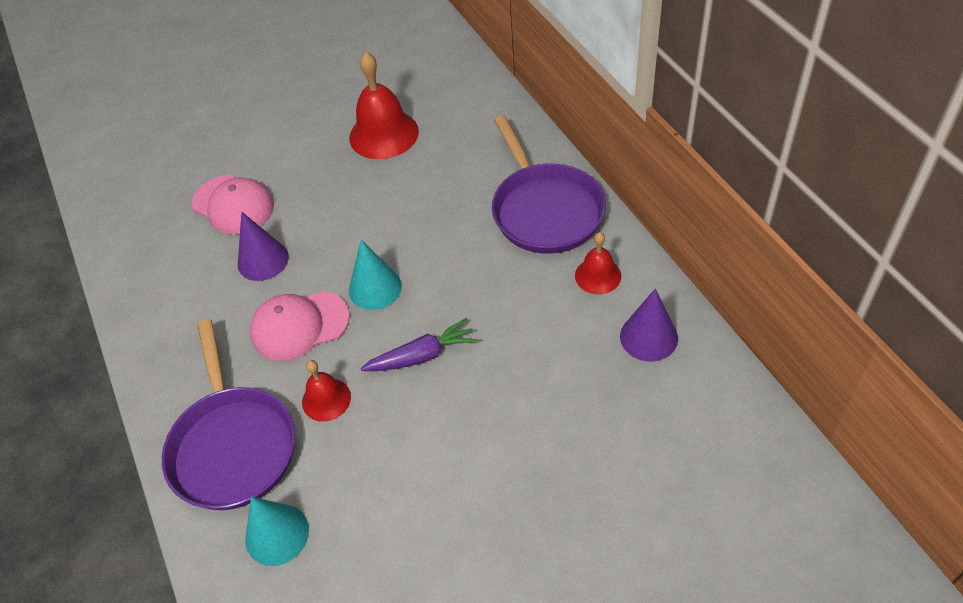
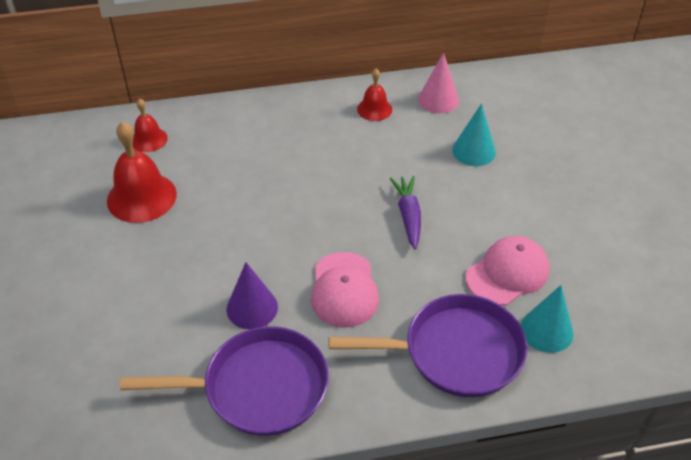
camera: 80 degrees left, 5 degrees down
pink cap [192,175,274,235] -> pink cap moved to [465,236,550,306]
red bell [302,360,351,422] -> red bell moved to [133,98,168,152]
turquoise cone [349,240,402,310] -> turquoise cone moved to [452,103,496,166]
purple pan [492,115,606,254] -> purple pan moved to [120,326,329,436]
purple cone [620,288,678,362] -> pink cone [418,53,459,113]

